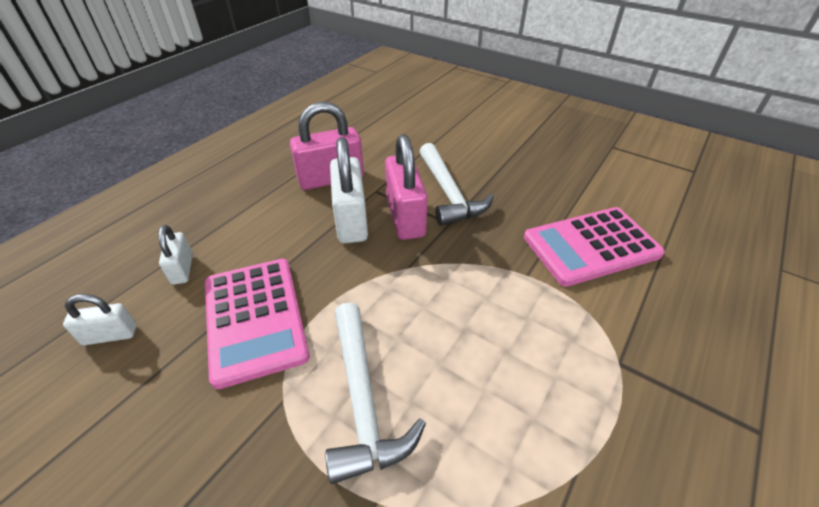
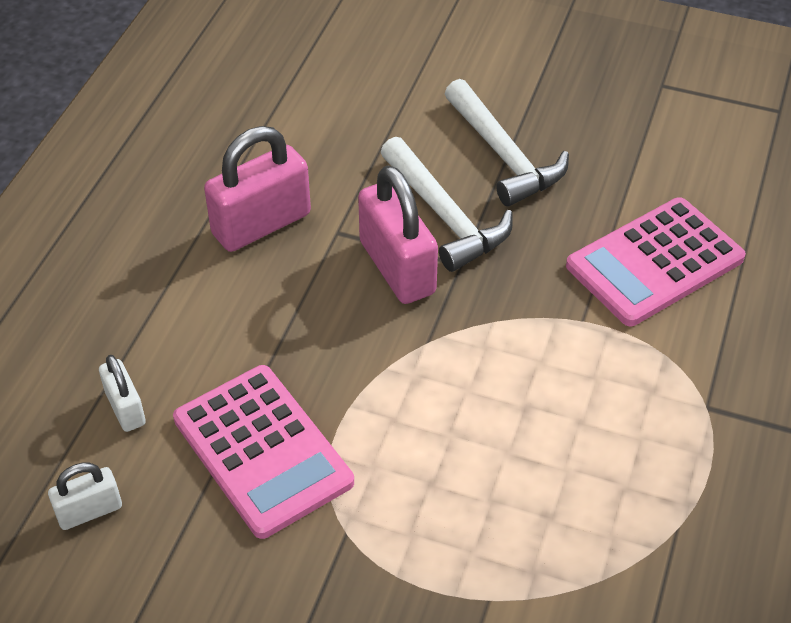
camera: 15 degrees left, 5 degrees up
white hammer [325,302,426,484] -> white hammer moved to [444,79,569,206]
white padlock [330,137,368,243] -> none

